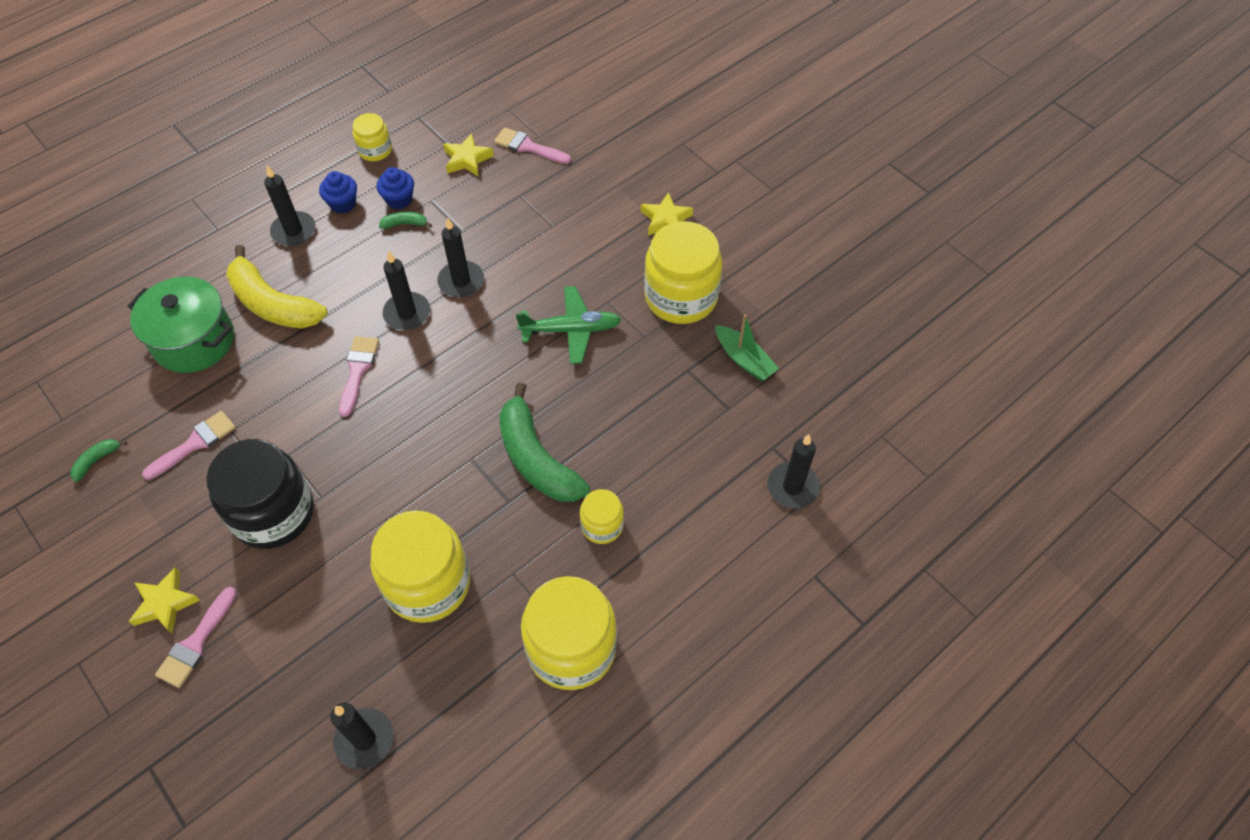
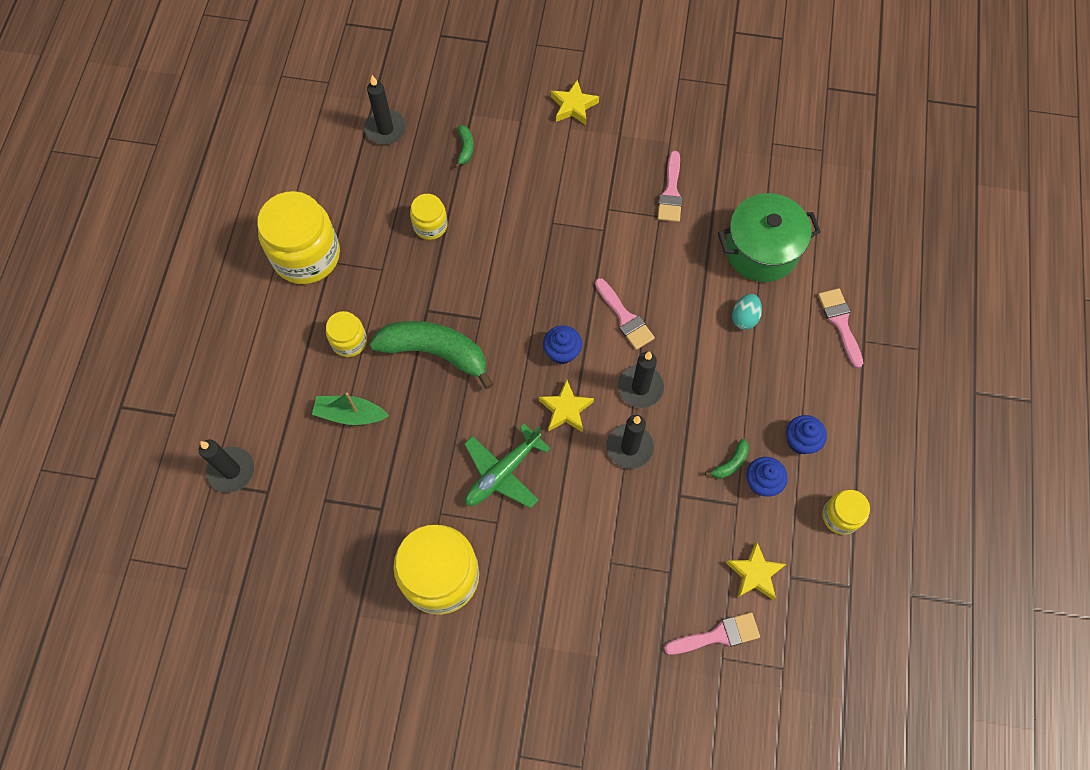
camera: 140 degrees right, 10 degrees up
green banana [70,439,127,482] -> green banana moved to [454,125,474,168]
pink brush [155,587,237,688] -> pink brush moved to [818,288,863,368]
black jar [206,439,314,549] -> none
yellow banana [226,245,328,329] -> turquoise egg [732,294,762,330]
black candle [264,166,315,246] -> none
yellow jar [370,510,470,623] -> yellow jar [410,194,448,240], size x0.51
yellow star [641,192,693,236] -> yellow star moved to [539,380,594,432]
green boat [715,314,779,381] -> green boat moved to [312,393,389,425]
none -> blue cupcake [543,325,582,364]

